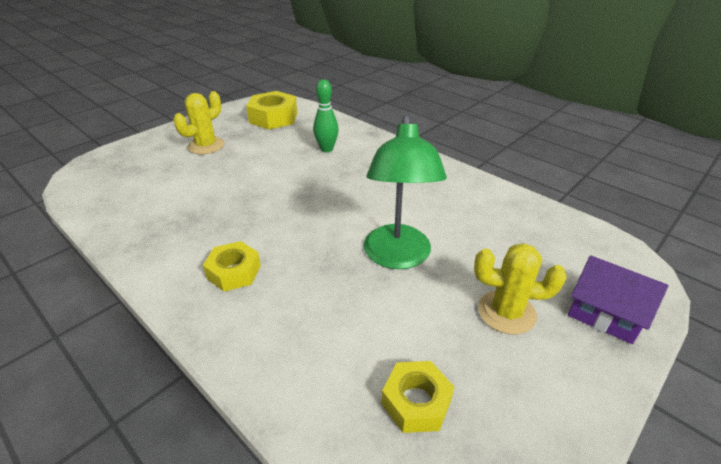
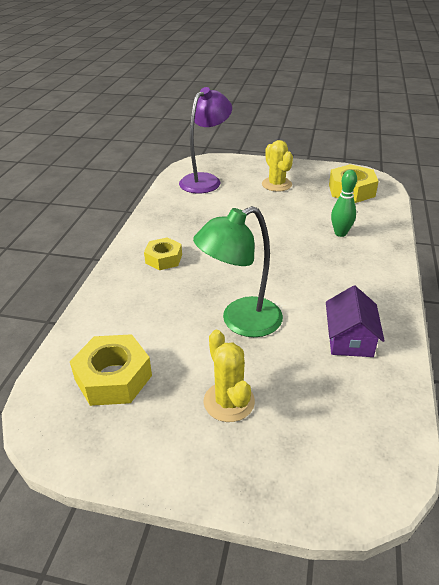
camera: 60 degrees right, 0 degrees up
yellow cactus [173,91,224,154] -> yellow cactus turned 60 degrees clockwise [262,140,293,192]
yellow nut [381,361,454,433] -> yellow nut [70,334,152,406], size x1.53
purple house [568,255,668,344] -> purple house moved to [326,286,385,357]
none -> purple lamp [179,87,232,194]

